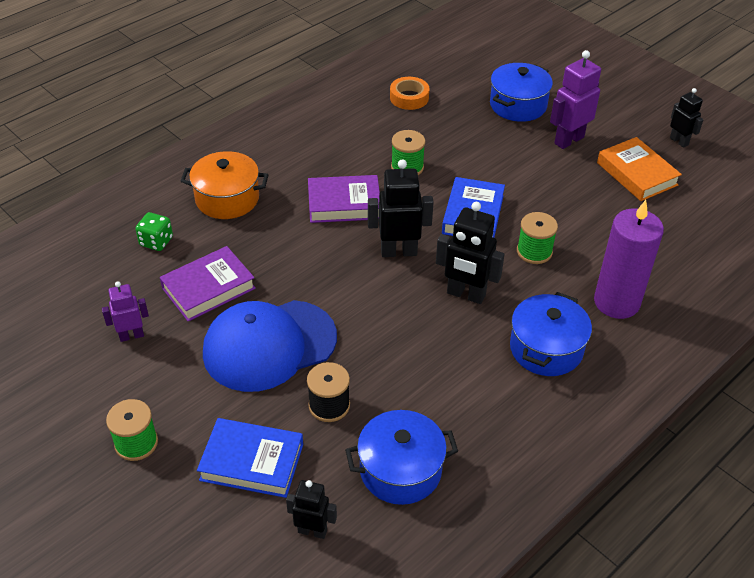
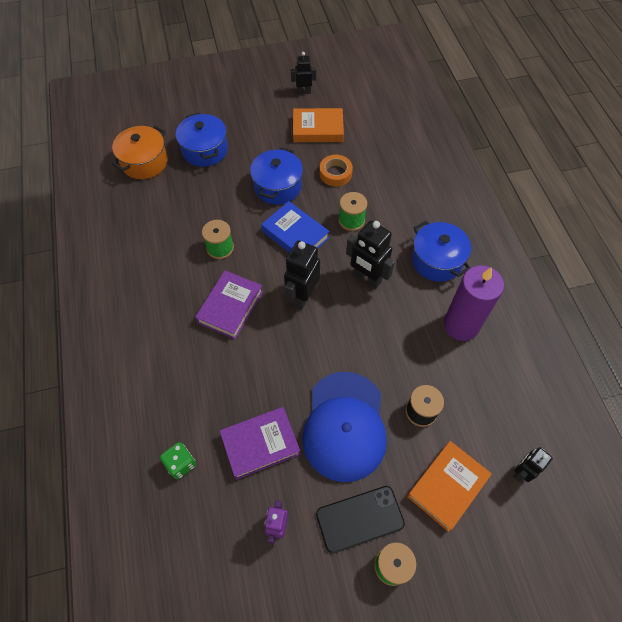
camera: 60 degrees left, 15 degrees up
purple book [160,246,256,322] -> purple book turned 75 degrees clockwise [220,407,300,480]
orange pot [181,151,269,219] -> orange pot moved to [112,126,168,179]
blue book [197,418,303,498] -> orange book [407,441,492,532]
blue pot [345,410,458,505] -> blue pot moved to [250,147,303,204]
orange tape [390,77,429,110] -> orange tape moved to [320,155,353,187]
black robot [436,202,505,304] -> black robot turned 75 degrees clockwise [346,220,395,289]
purple robot [550,50,601,149] -> none
purple candle [594,200,664,319] -> purple candle moved to [444,265,504,341]
none -> black phone [316,486,405,553]

